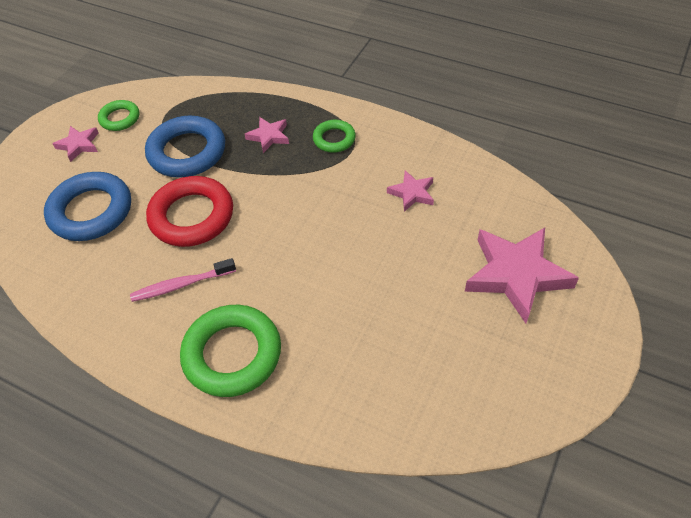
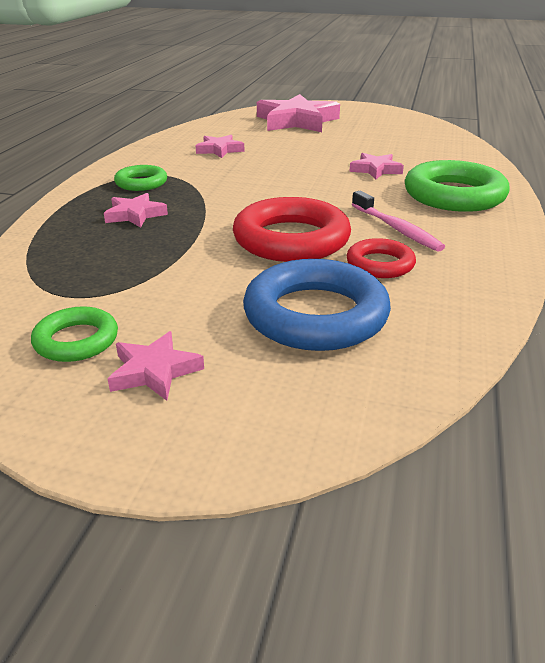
camera: 105 degrees left, 20 degrees down
blue ring [145,116,225,178] -> none
none -> red ring [347,238,416,278]
none -> pink star [350,153,404,179]

